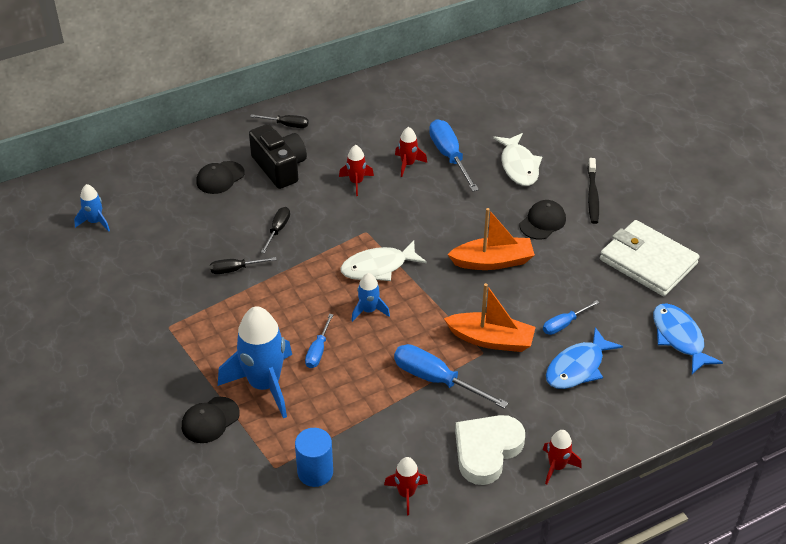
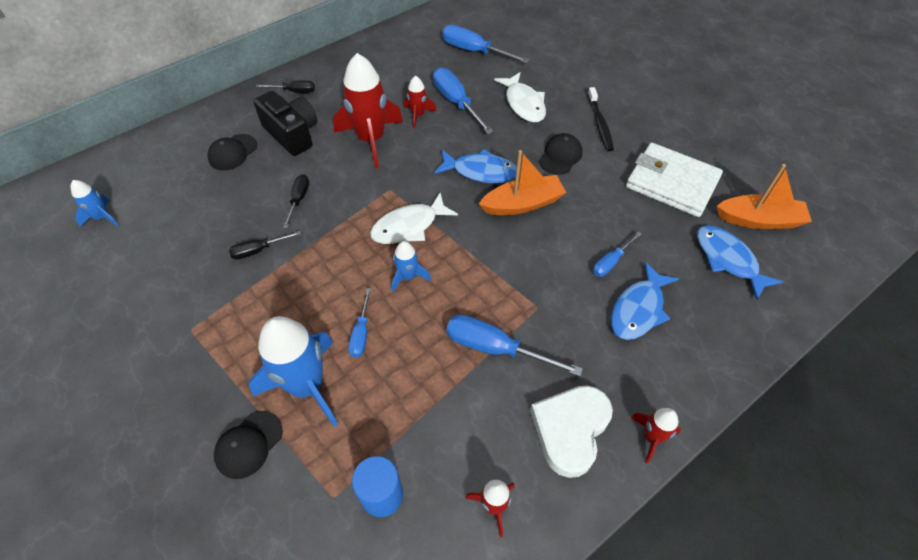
camera: 10 degrees left, 10 degrees up
red rocket [339,145,374,196] -> red rocket [333,53,403,168], size x2.02
orange boat [444,283,536,352] -> orange boat moved to [717,164,812,229]
none -> blue fish [434,149,517,183]
none -> blue screwdriver [442,25,530,64]

